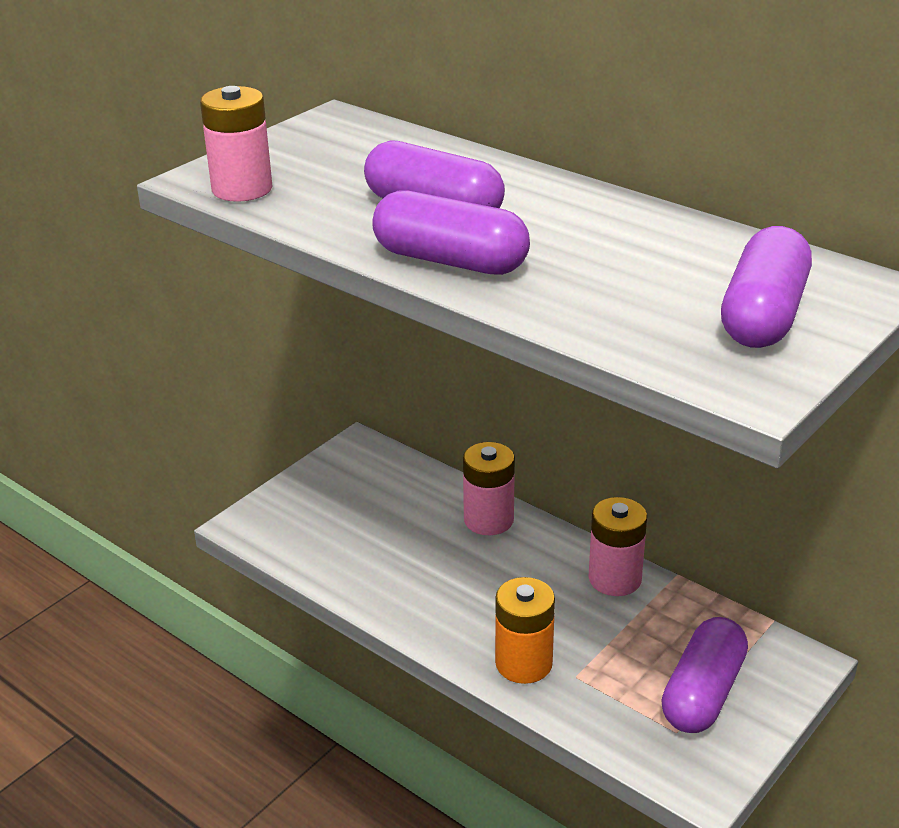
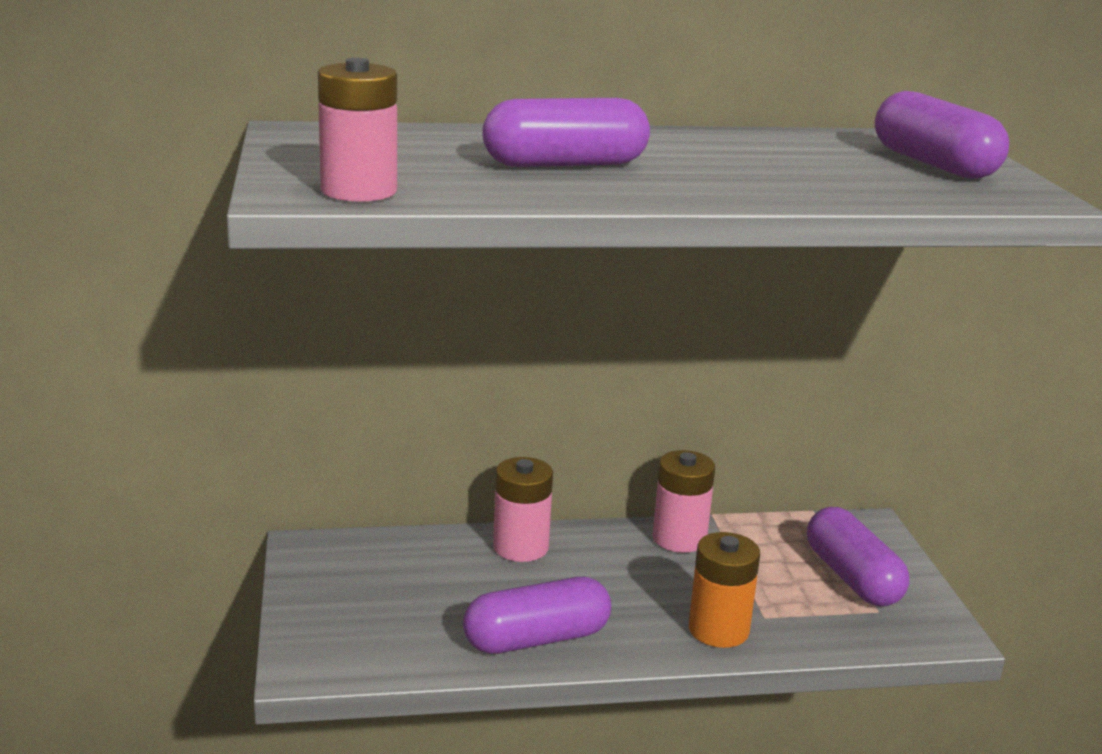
camera: 50 degrees left, 10 degrees down
purple capsule [372,190,530,275] -> purple capsule moved to [463,577,611,654]

